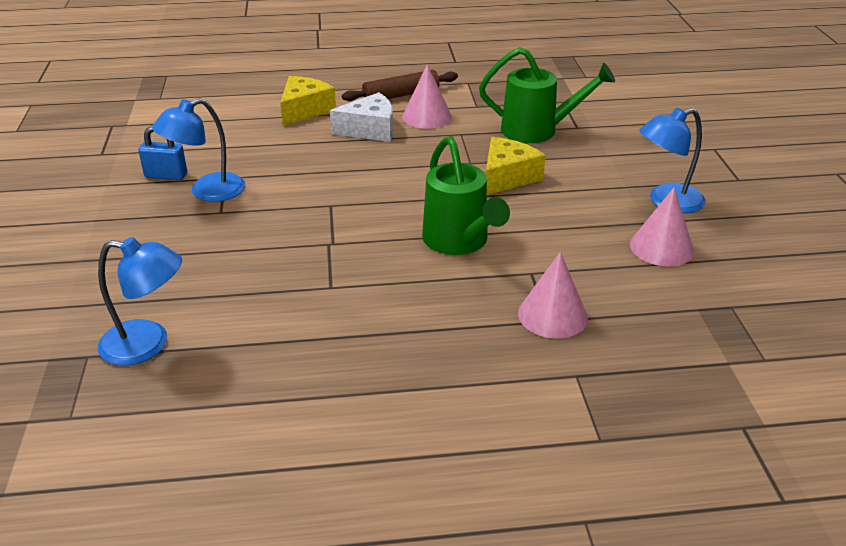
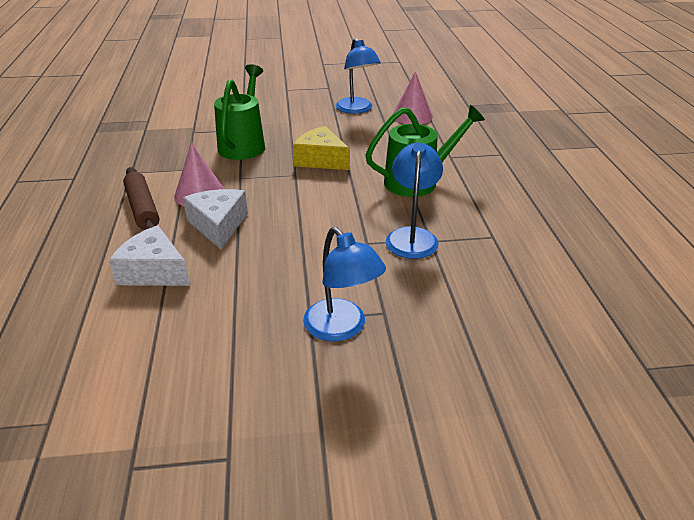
camera: 90 degrees left, 0 degrees up
blue lamp [98,237,182,365] -> blue lamp moved to [386,143,443,259]
blue padlock [138,125,187,180] -> none
yellow cheese [280,76,336,126] -> white cheese [109,225,190,286]
pink cone [518,252,588,339] -> none

